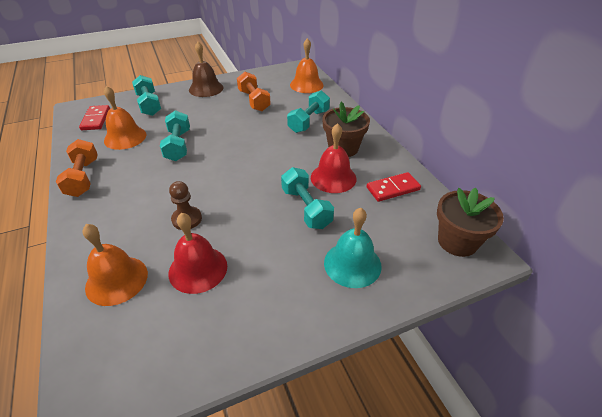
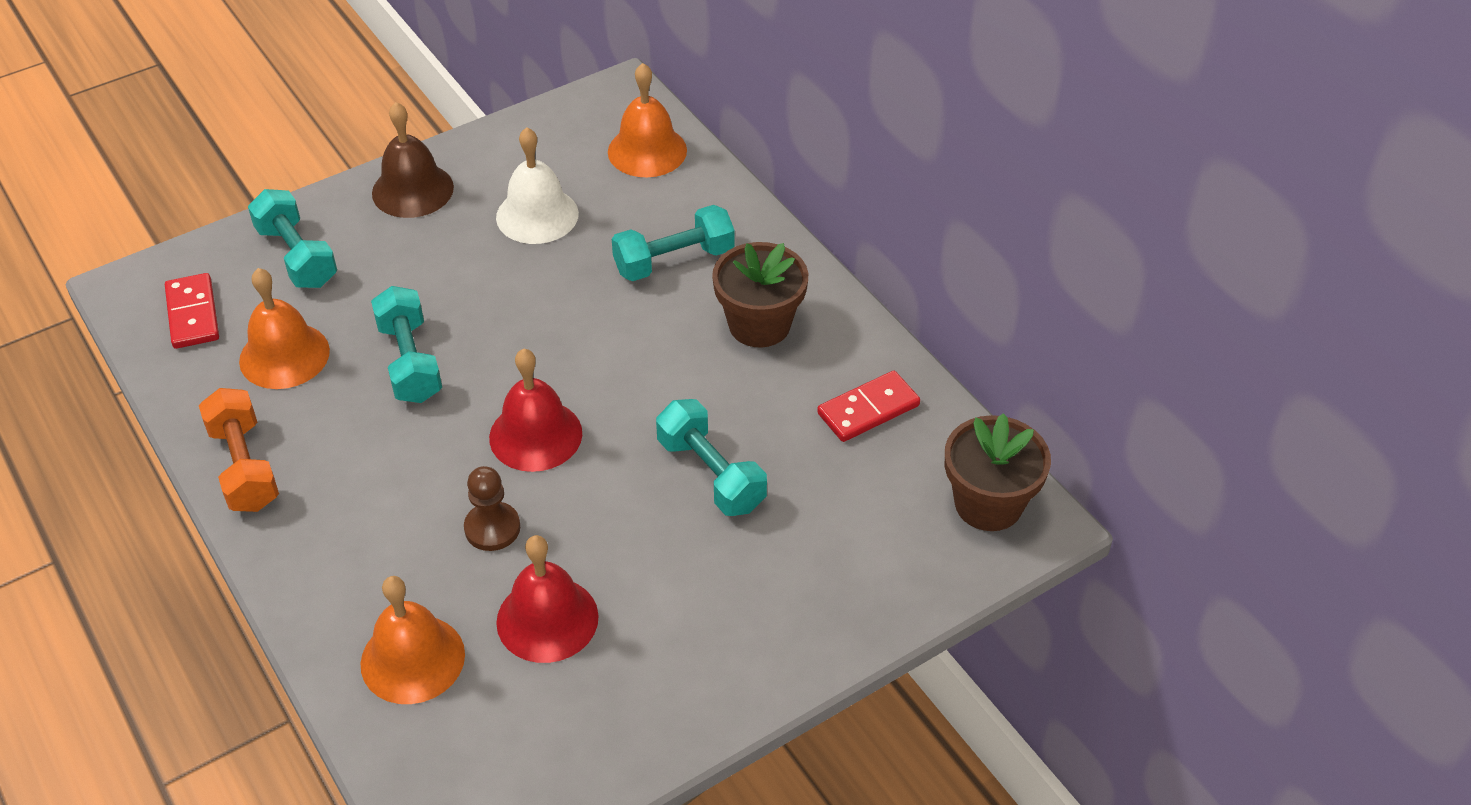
camera: 10 degrees left, 5 degrees up
orange dumbbell [237,72,271,111] -> white bell [496,127,579,244]
turquoise dumbbell [287,90,330,133] -> turquoise dumbbell turned 45 degrees clockwise [612,205,735,281]
red bell [311,123,357,193] -> red bell moved to [489,349,582,472]
turquoise bell [324,208,382,288] -> none

